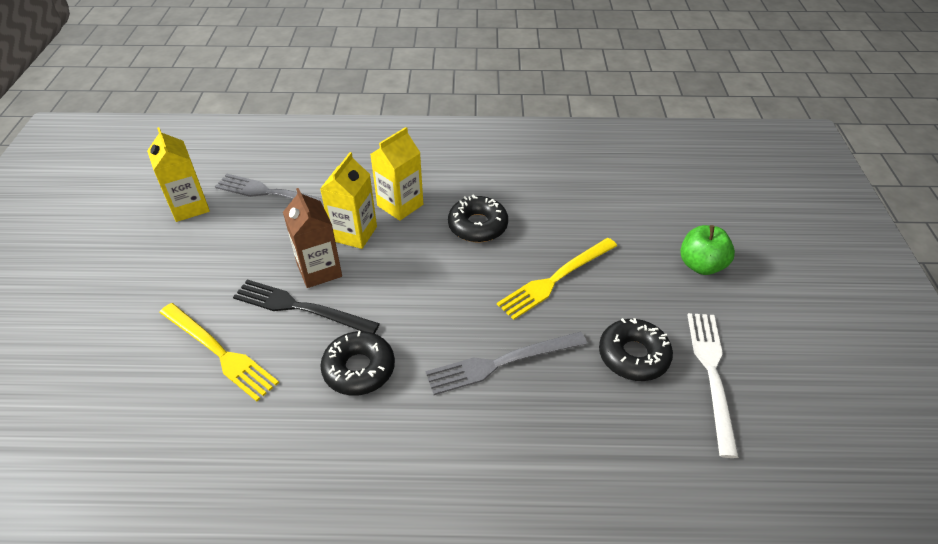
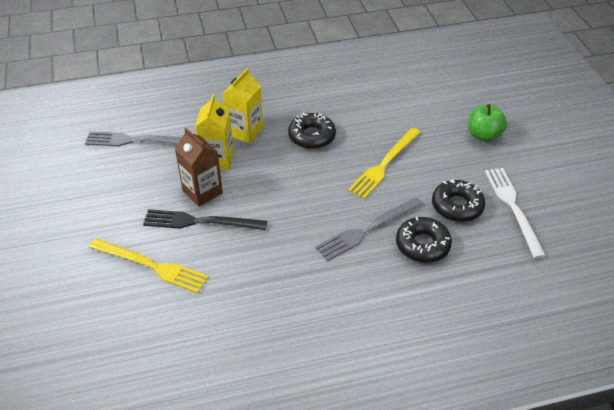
camera: 15 degrees left, 0 degrees up
yellow carton [147,127,210,222] -> none
black donut [320,331,395,396] -> black donut moved to [396,217,452,263]

